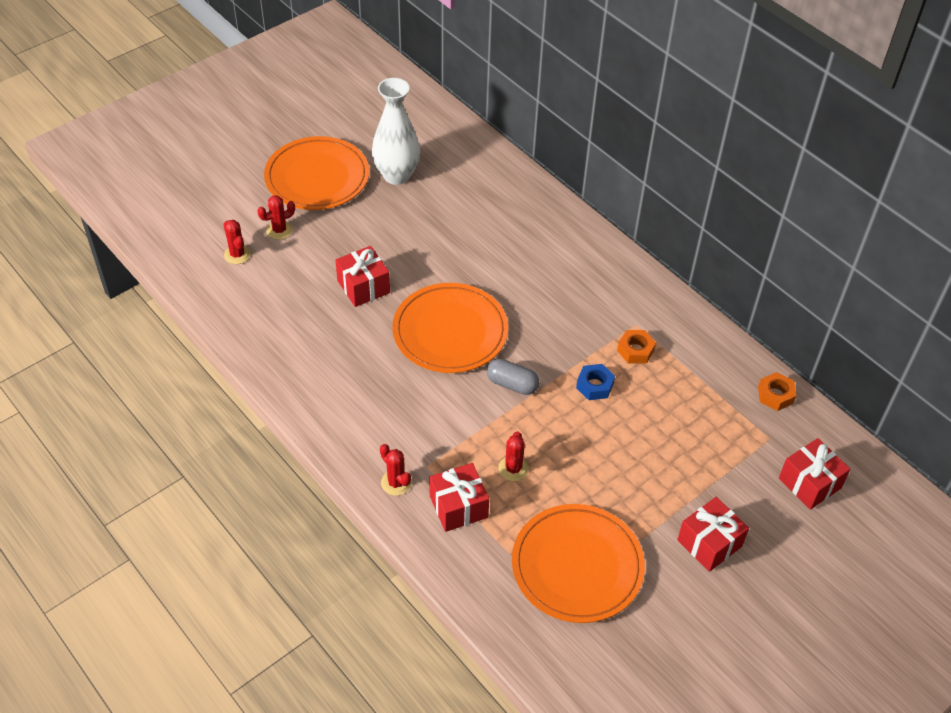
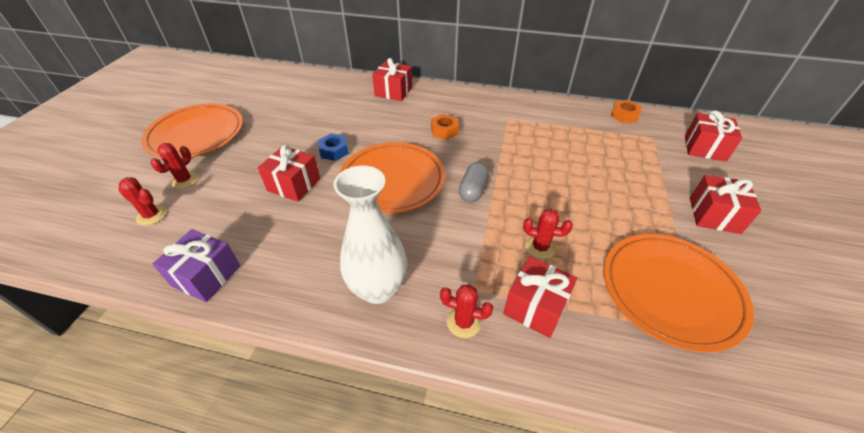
camera: 35 degrees left, 5 degrees down
white vase [372,78,420,185] -> white vase moved to [334,165,407,304]
grey capsule [487,359,539,395] -> grey capsule turned 60 degrees counterclockwise [459,162,489,203]
red cactus [499,431,529,481] -> red cactus turned 45 degrees counterclockwise [523,209,573,259]
blue nut [576,364,615,400] -> blue nut moved to [318,134,349,161]
orange nut [617,330,656,364] -> orange nut moved to [431,114,459,140]
none -> purple gift [153,229,240,302]
none -> red gift [372,58,412,101]

